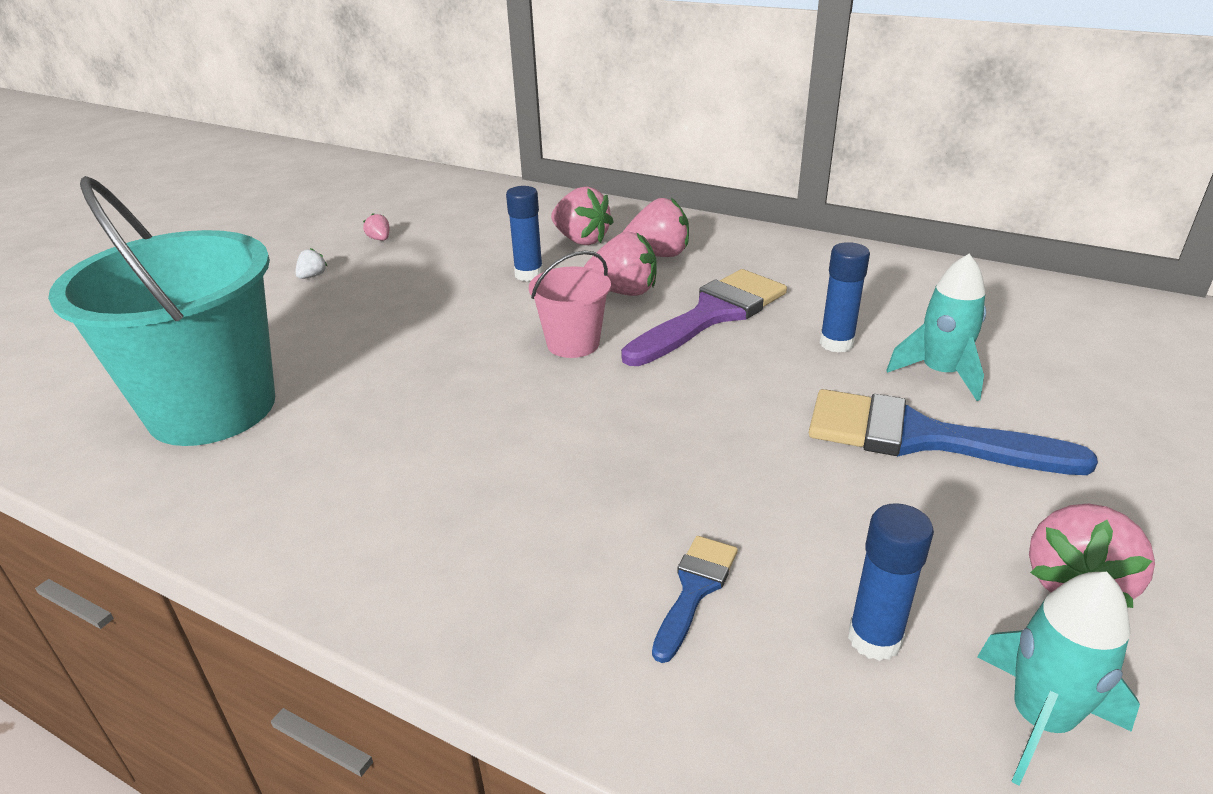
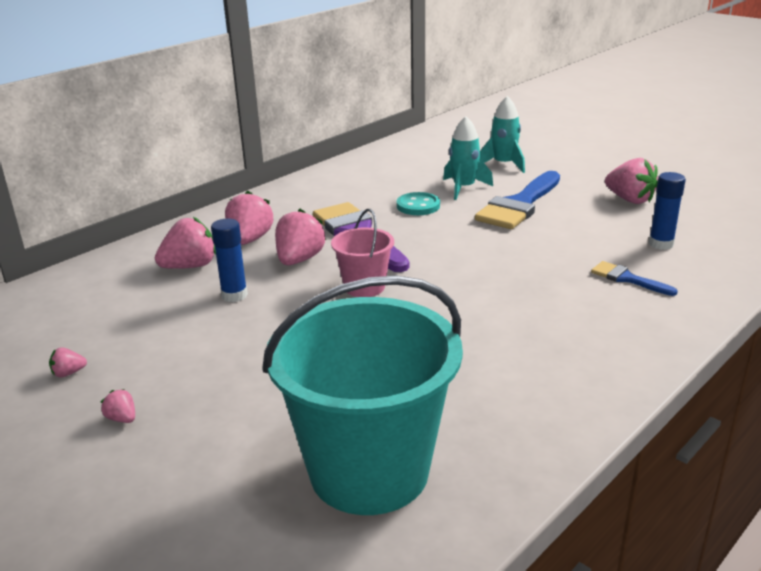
camera: 75 degrees left, 5 degrees down
white strawberry [295,248,327,279] -> pink strawberry [101,389,135,423]
blue glue stick [820,242,870,353] -> turquoise button [397,192,440,215]
turquoise rocket [977,572,1140,786] -> turquoise rocket moved to [480,96,525,173]

